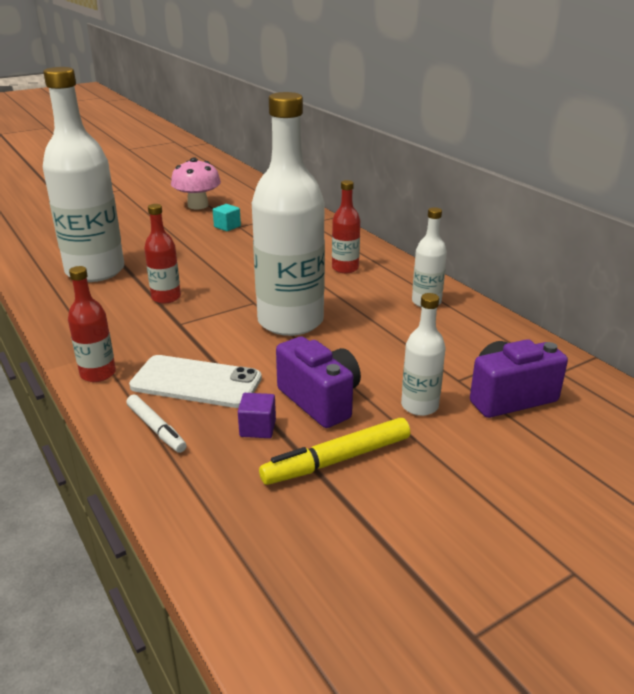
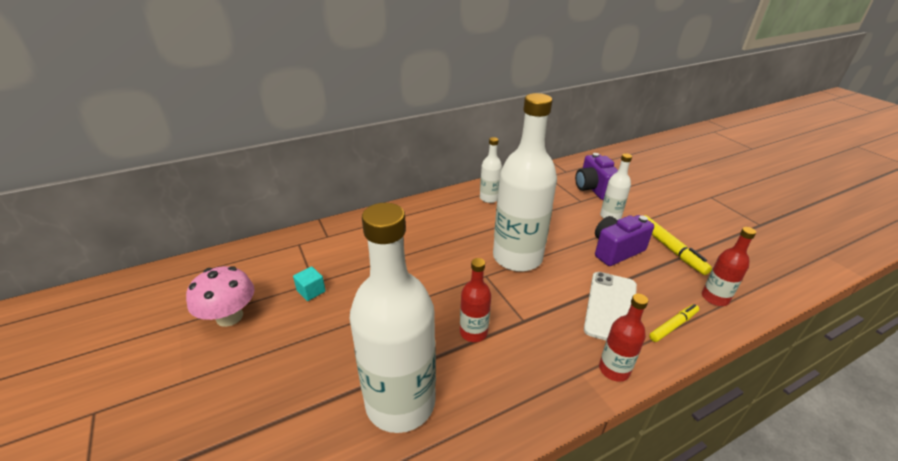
camera: 85 degrees left, 5 degrees up
white marker [126,395,187,453] -> yellow marker [649,304,699,342]
purple cube [238,393,276,438] -> none
red bottle [332,180,360,273] -> red bottle moved to [702,227,756,306]

